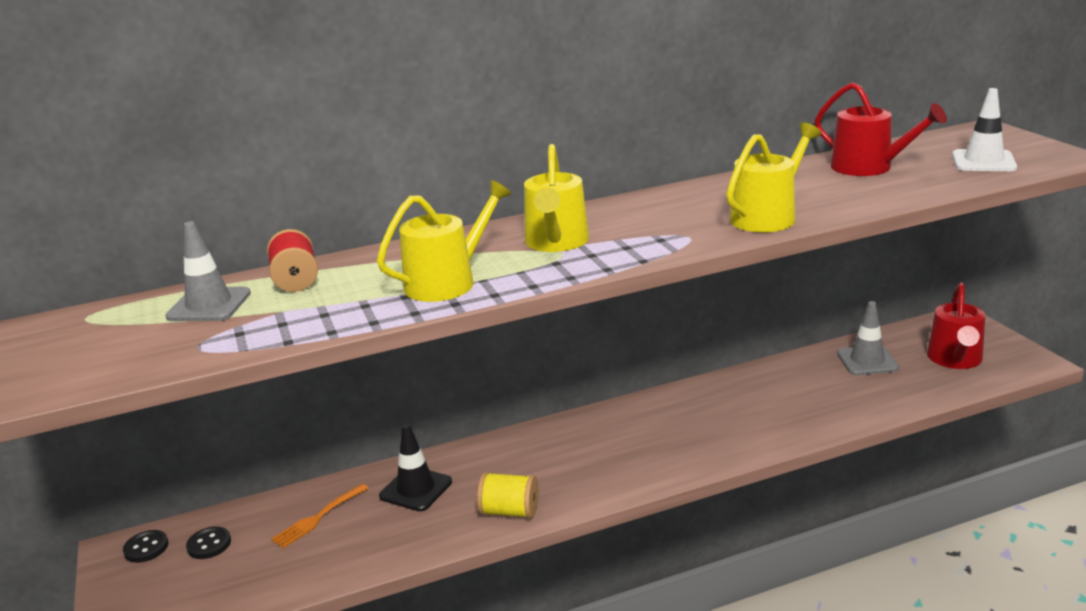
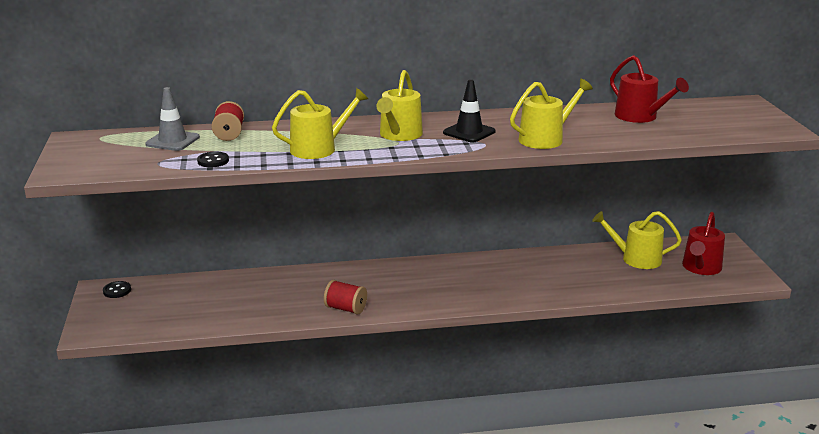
camera: 10 degrees right, 0 degrees up
black button [186,527,231,559] -> black button moved to [197,152,229,167]
orange fork [271,484,369,548] -> none
black traffic cone [379,424,452,511] -> black traffic cone moved to [443,80,496,142]
yellow spool [477,472,539,519] -> red spool [324,280,367,314]
grey traffic cone [837,301,899,375] -> yellow watering can [592,211,682,269]
white traffic cone [952,88,1017,171] -> none

